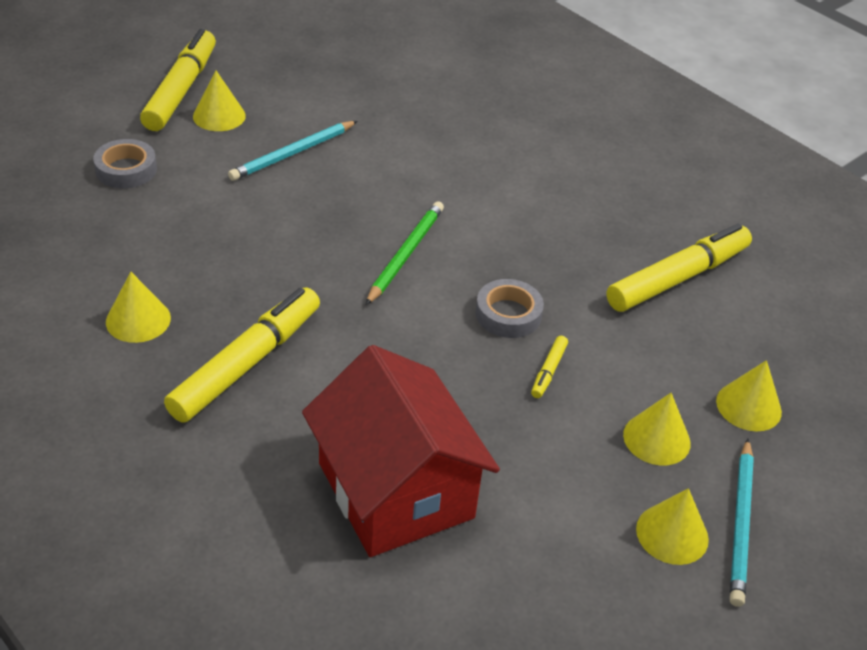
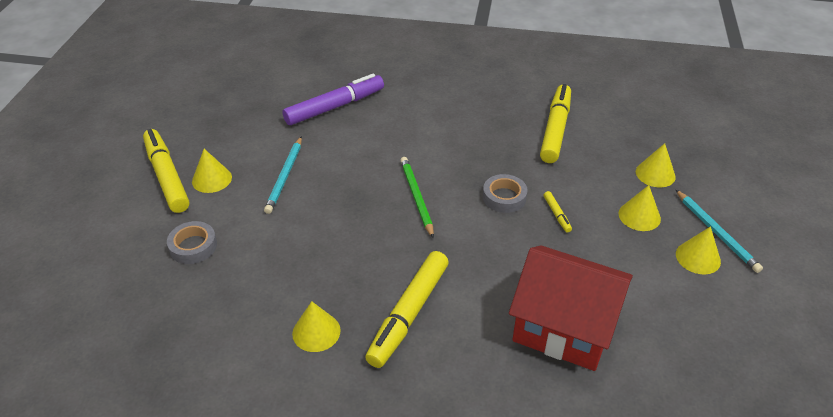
camera: 35 degrees left, 0 degrees up
yellow marker [164,287,320,423] -> yellow marker turned 150 degrees counterclockwise [365,251,449,368]
none -> purple marker [282,74,384,125]

